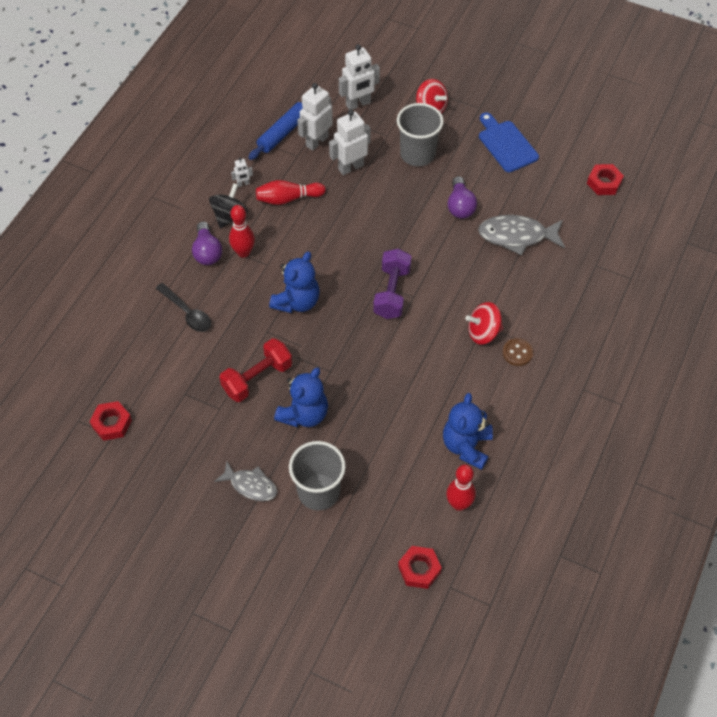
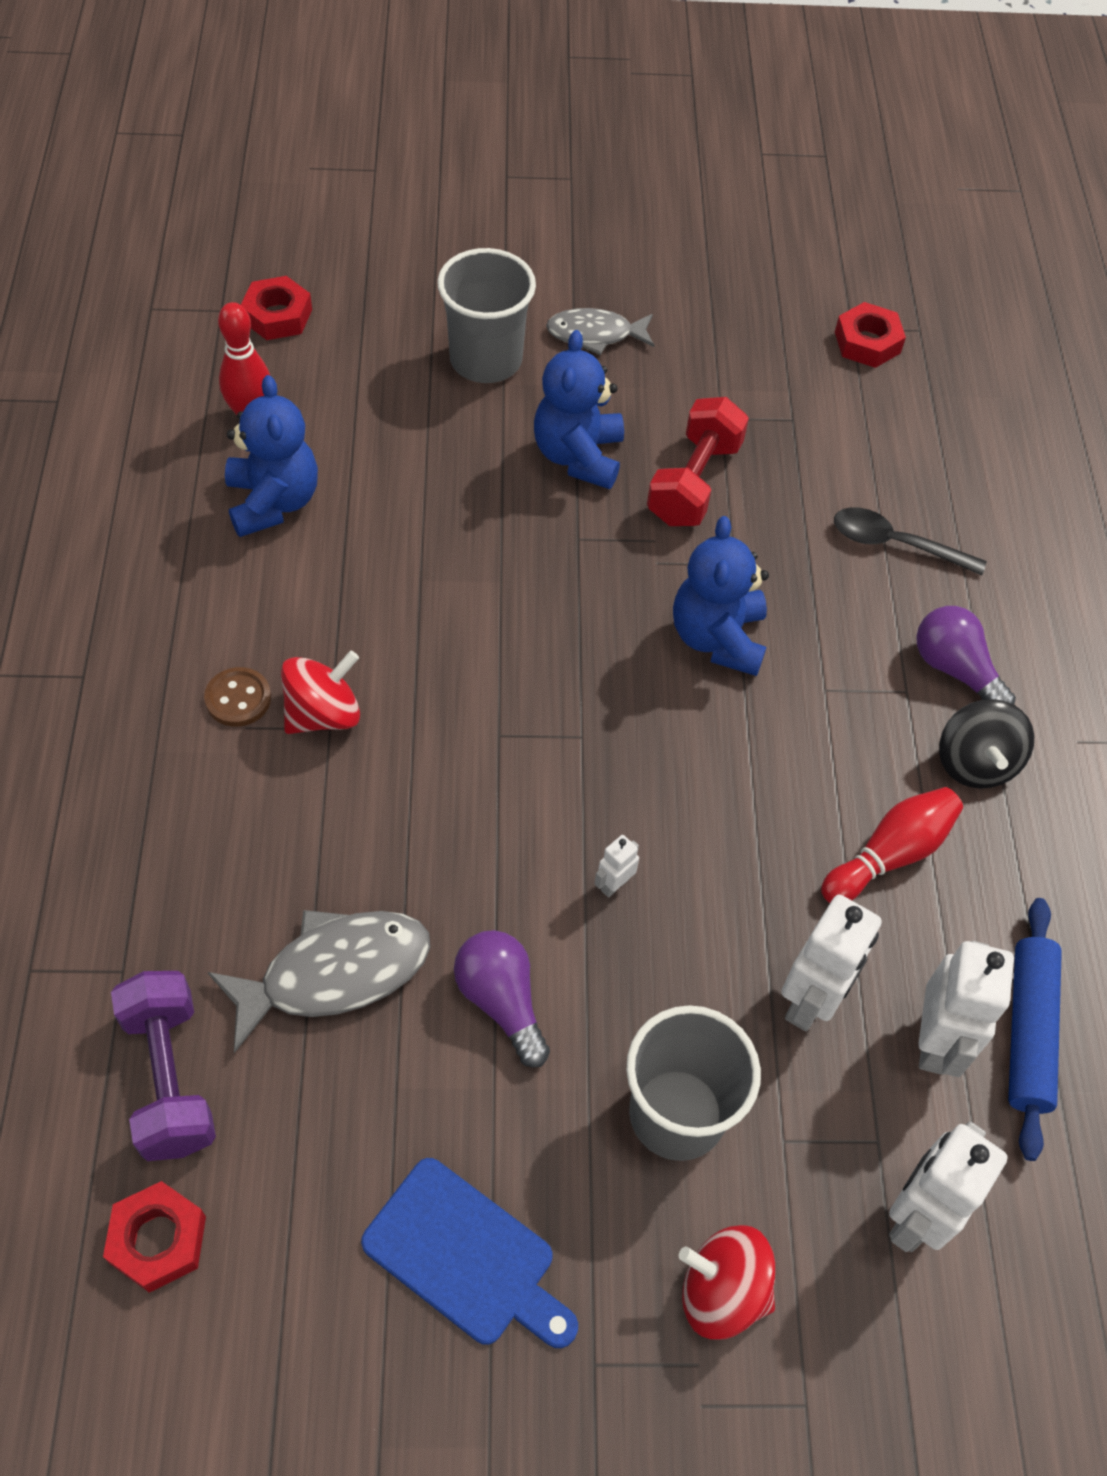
camera: 150 degrees right, 0 degrees up
red bowling pin [229,205,255,258] -> none
white robot [231,158,253,187] -> white robot moved to [594,835,639,898]
purple dumbbell [373,249,412,319] -> purple dumbbell moved to [111,971,216,1161]

